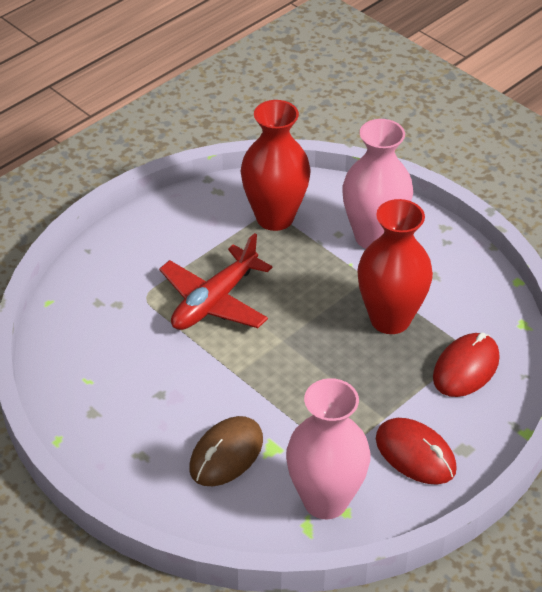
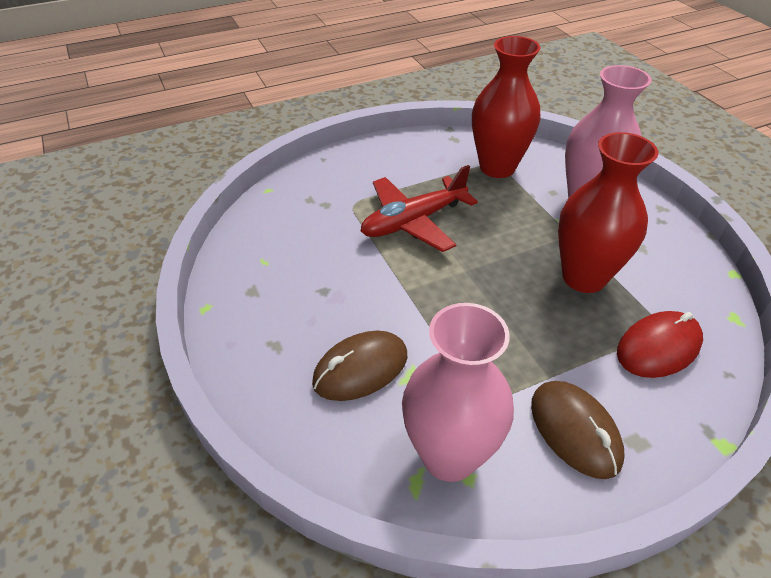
camera: 20 degrees right, 0 degrees up
red mouse [376,418,457,485] -> brown mouse [531,381,625,479]

